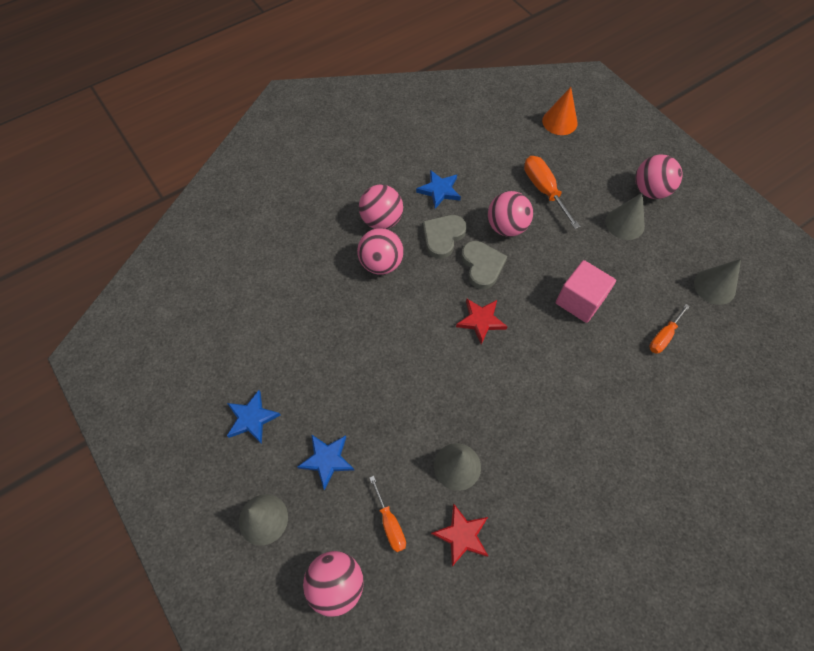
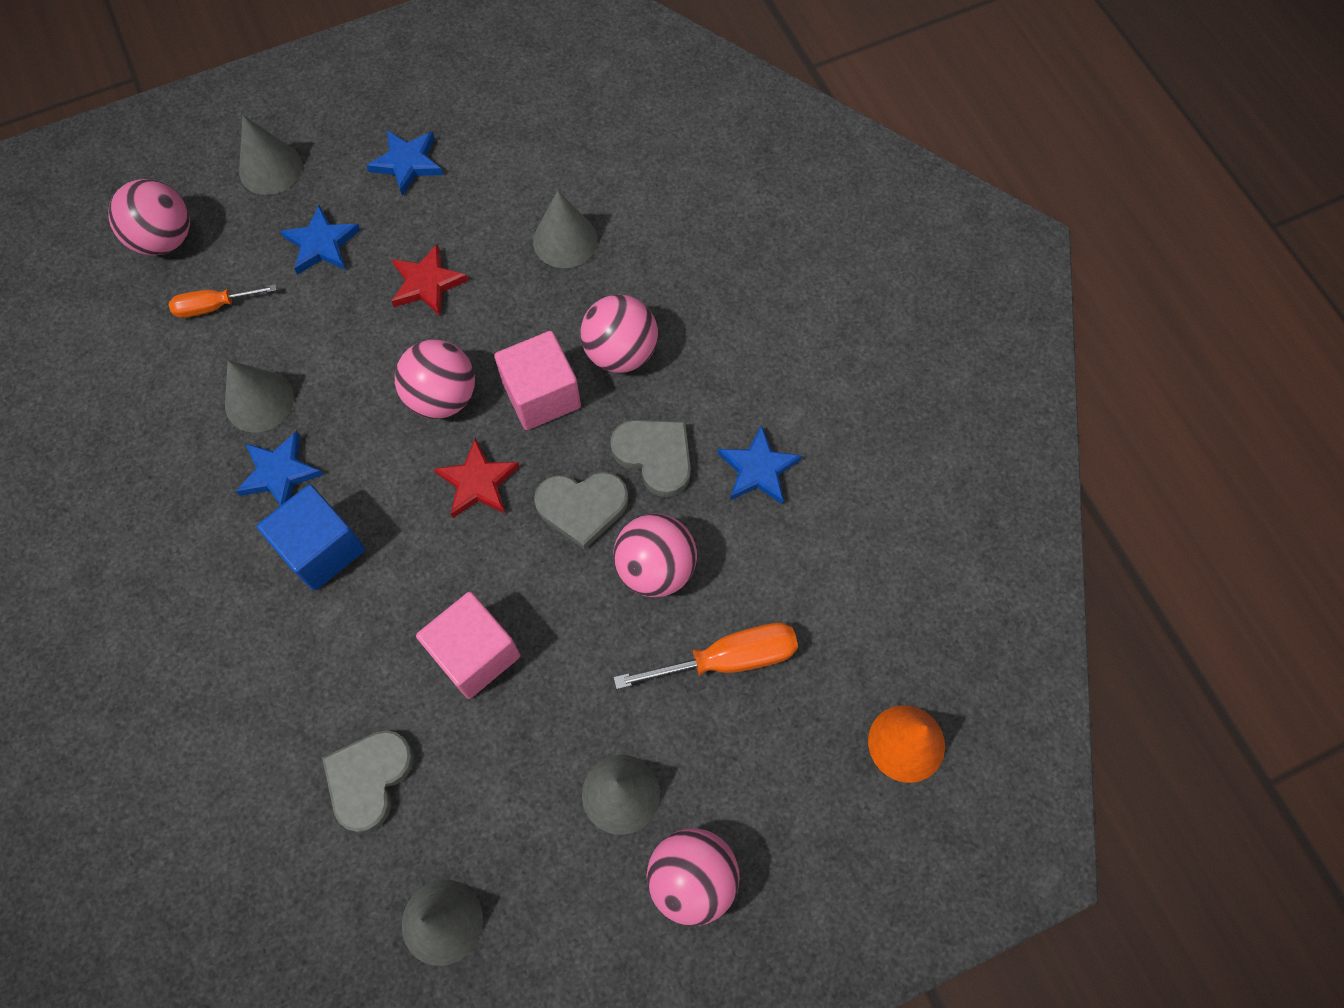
camera: 100 degrees right, 5 degrees up
pink ball [359,185,403,229] -> pink ball moved to [395,339,475,419]
red star [431,504,488,566] -> red star moved to [391,243,469,317]
orange screwdriver [649,304,690,354] -> grey heart [322,730,414,833]
none -> blue star [236,431,323,506]
none -> blue cube [257,484,365,590]
none -> pink cube [494,331,581,430]
none -> grey cone [533,190,598,268]

